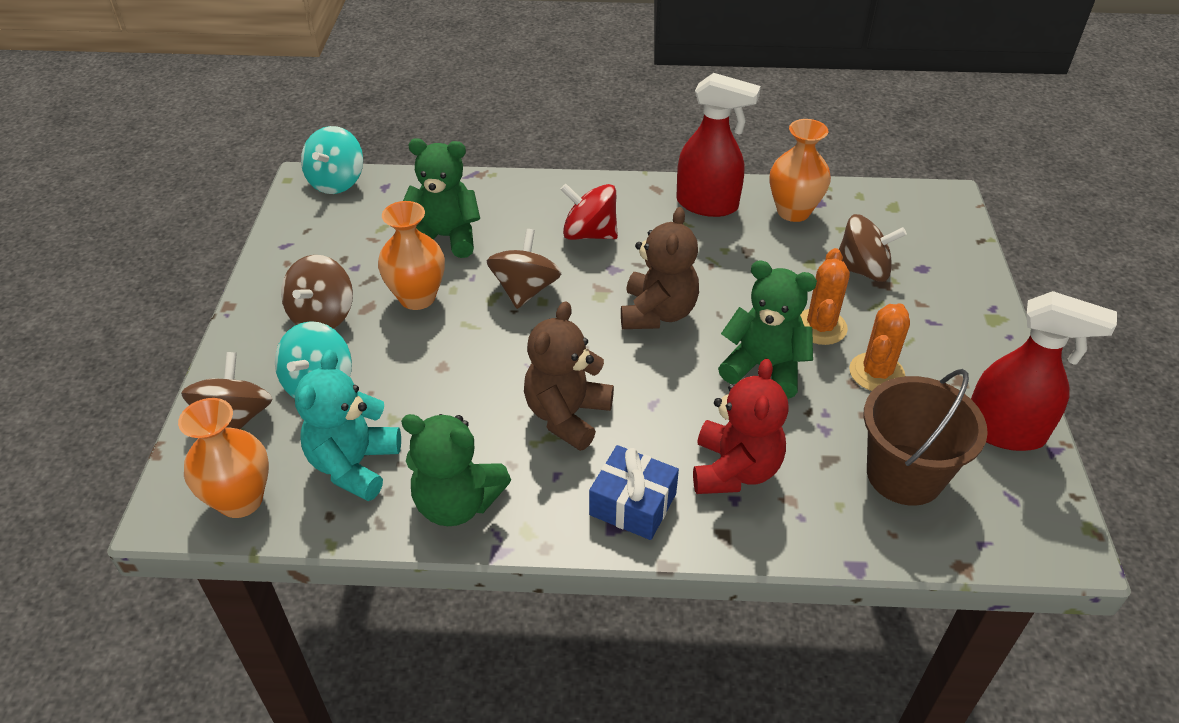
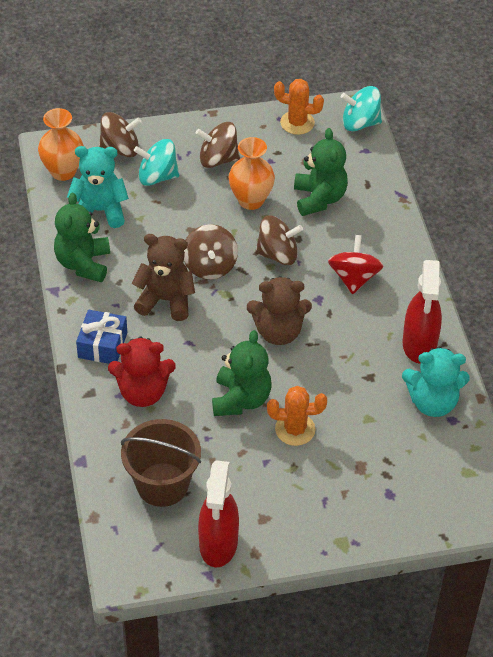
camera: 75 degrees right, 5 degrees up
orange vase [770,119,831,222] -> turquoise teddy bear [402,347,470,417]
brown spinning top [839,214,907,282] -> brown spinning top moved to [184,224,238,279]
orange cactus [849,303,910,391] -> orange cactus moved to [274,79,324,135]

